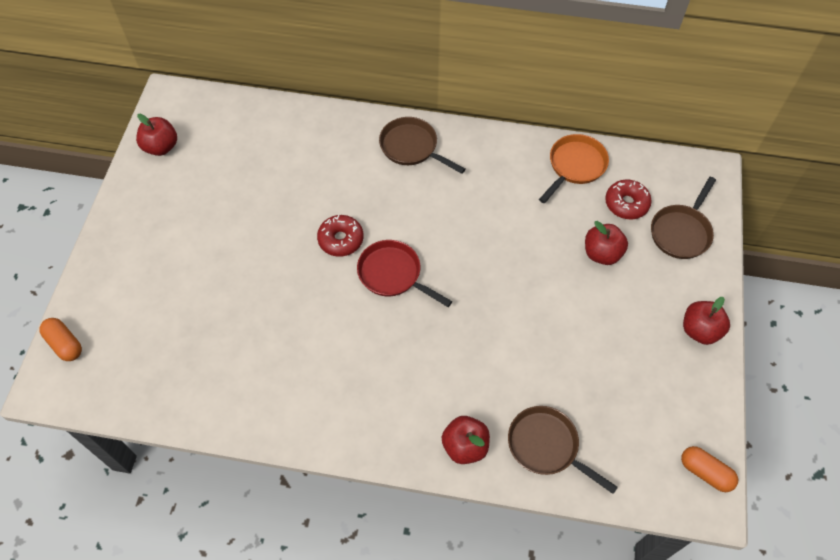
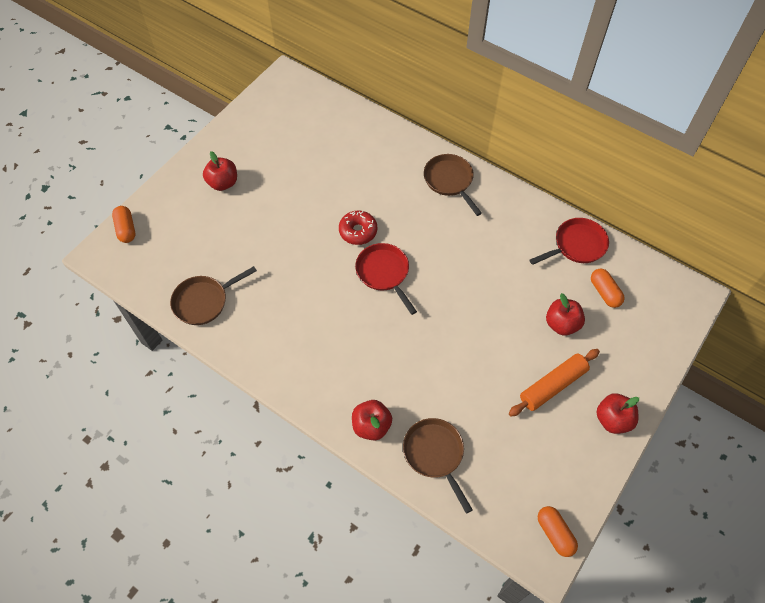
camera: 25 degrees right, 0 degrees up
red apple [136,114,177,156] -> red apple moved to [203,151,237,191]
orange pan [539,134,609,203] -> red pan [529,218,609,265]
red donut [605,180,652,219] -> orange capsule [591,268,625,308]
brown pan [651,177,716,259] -> brown pan moved to [170,266,257,325]
none -> orange rolling pin [509,349,600,417]

